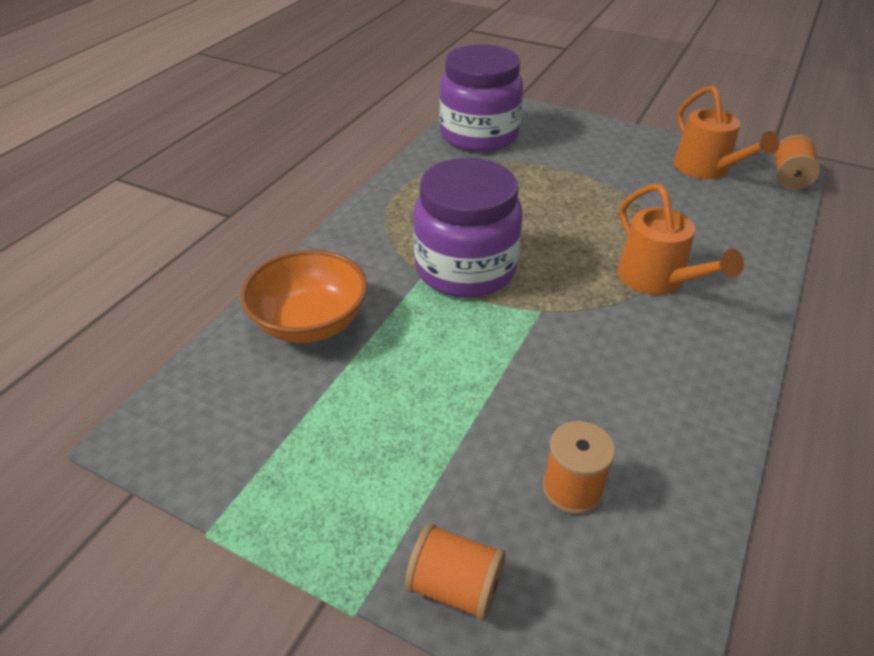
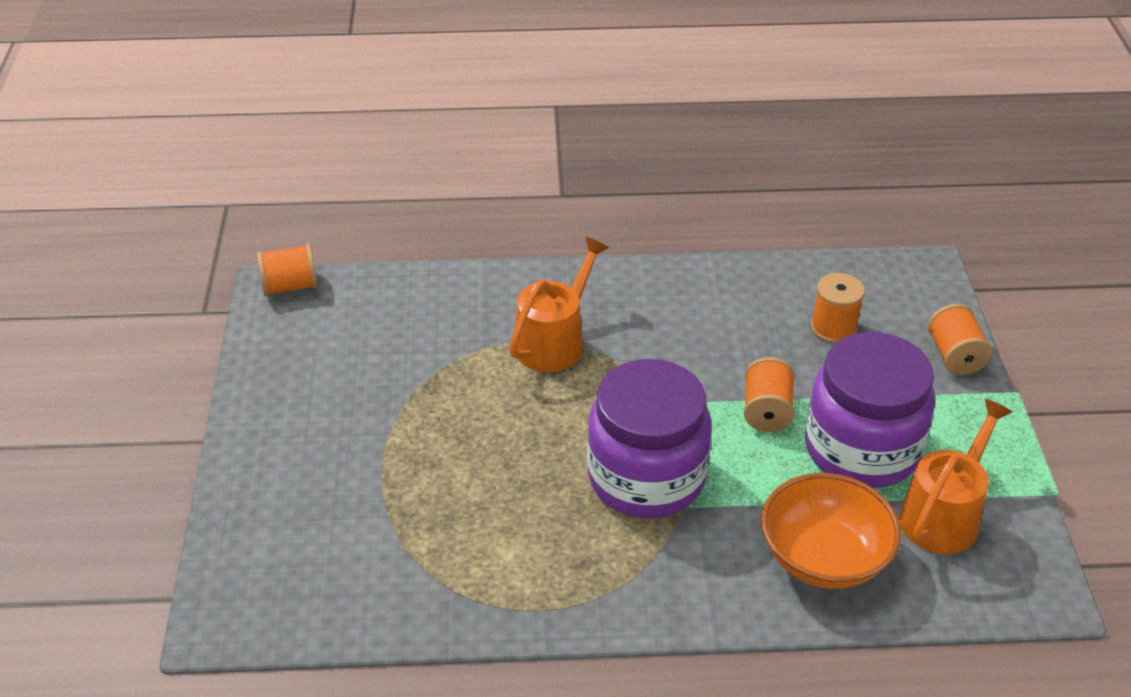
camera: 120 degrees left, 0 degrees up
purple jar [440,44,523,152] -> purple jar moved to [805,332,935,488]
orange watering can [674,85,779,179] -> orange watering can moved to [899,399,1012,554]
none -> orange spool [744,357,795,432]

